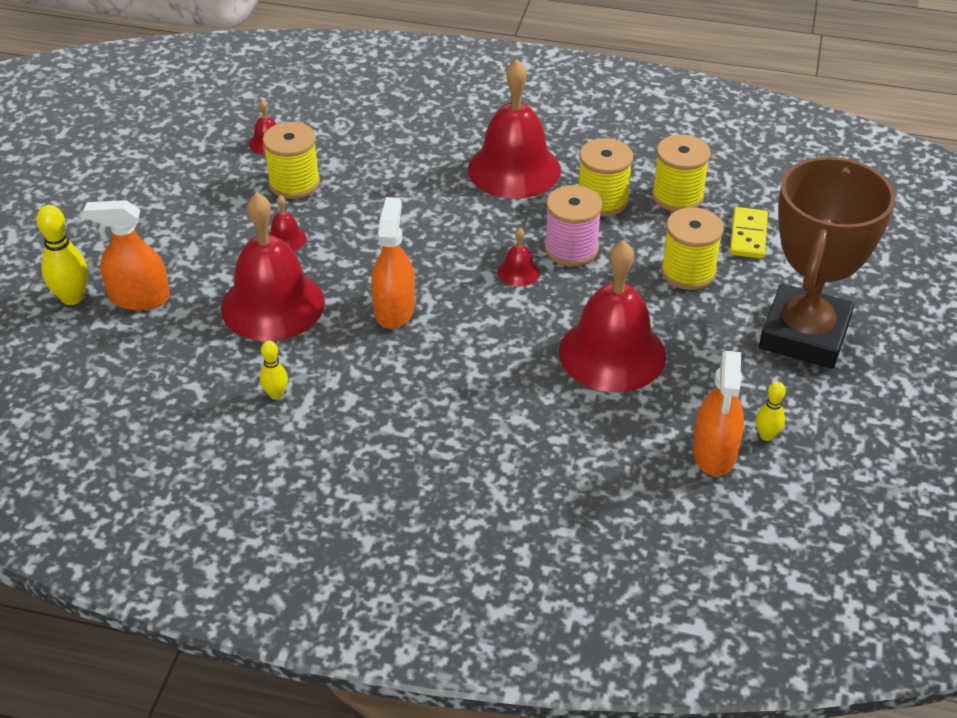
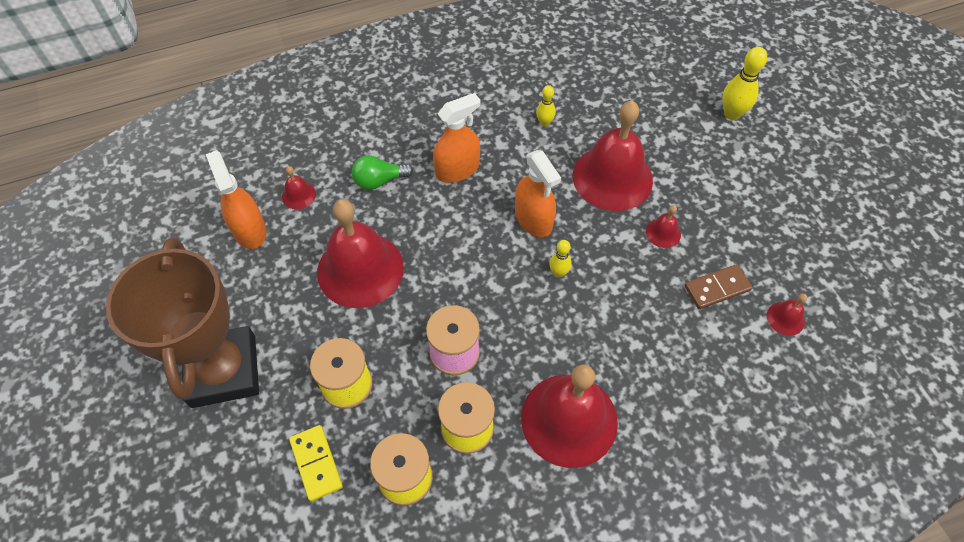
camera: 145 degrees right, 15 degrees up
orange spray bottle [83,200,170,310] -> orange spray bottle moved to [433,93,480,183]
yellow spool [263,122,320,199] -> brown domino [684,264,753,309]
red bell [498,228,540,287] -> red bell moved to [282,166,316,209]
yellow bowling pin [756,382,786,441] -> yellow bowling pin moved to [549,240,572,278]
none -> green light bulb [352,155,413,190]

